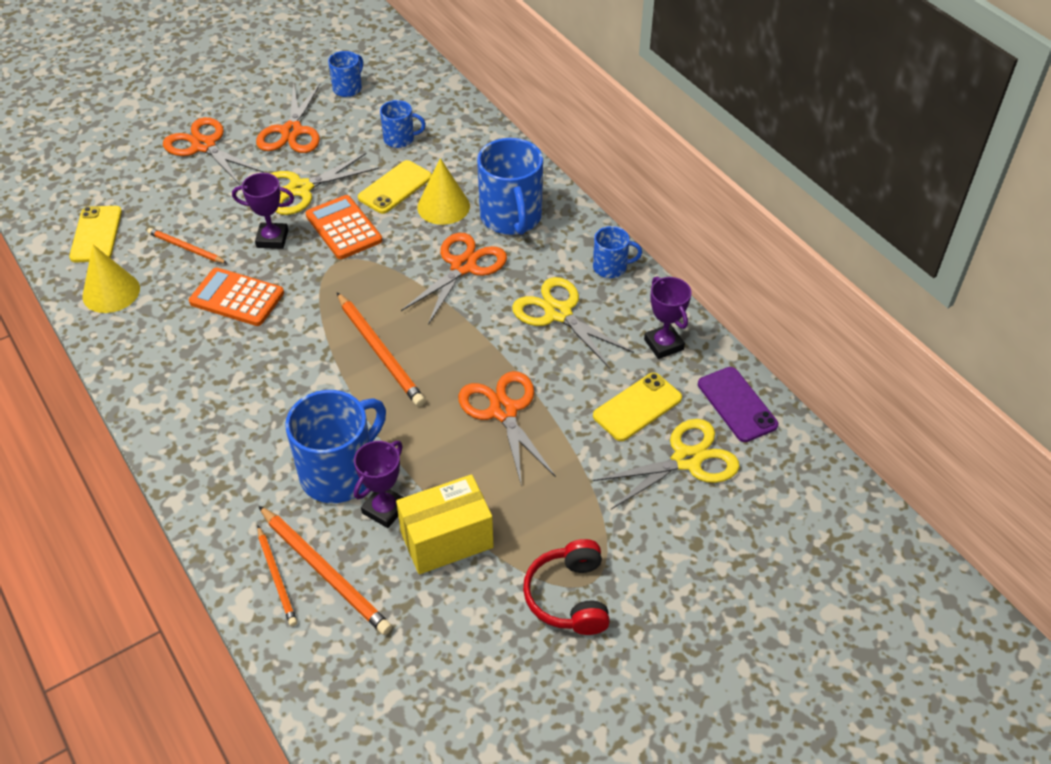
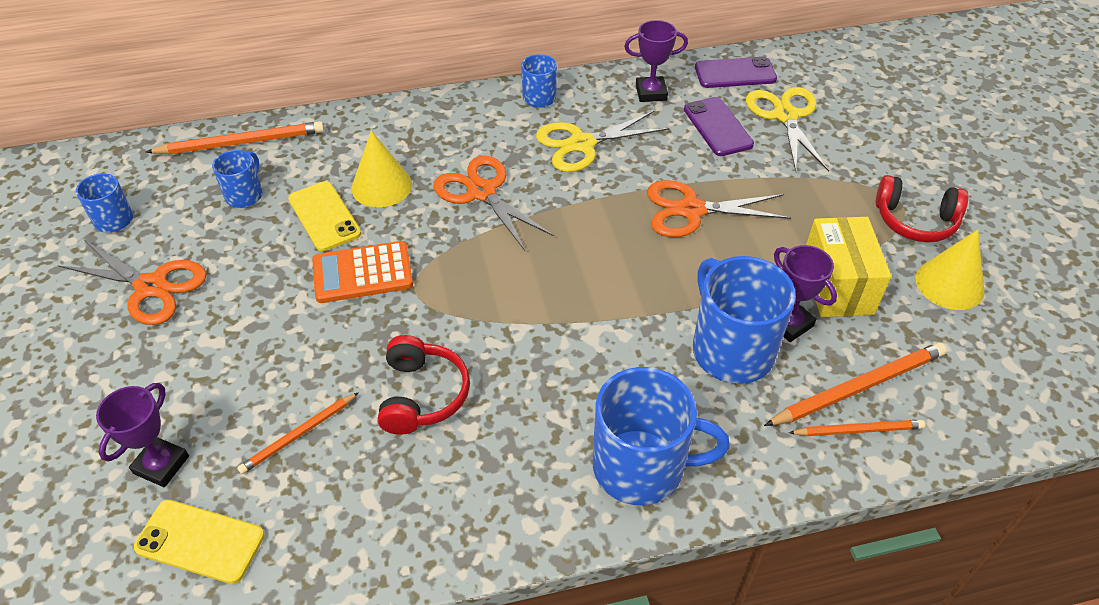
camera: 70 degrees left, 0 degrees up
yellow cone [82,245,140,313] -> yellow cone moved to [916,230,985,310]
orange scissors [163,117,264,185] -> none
orange calculator [189,268,284,326] -> red headphones [378,335,470,435]
purple trophy [232,173,294,249] -> purple trophy moved to [96,383,189,487]
yellow scissors [270,153,379,215] -> none
orange pencil [337,292,426,407] -> orange pencil moved to [146,121,324,154]
blue mug [477,138,543,235] -> blue mug moved to [593,367,730,505]
yellow phone [593,373,682,441] -> purple phone [684,97,754,156]

